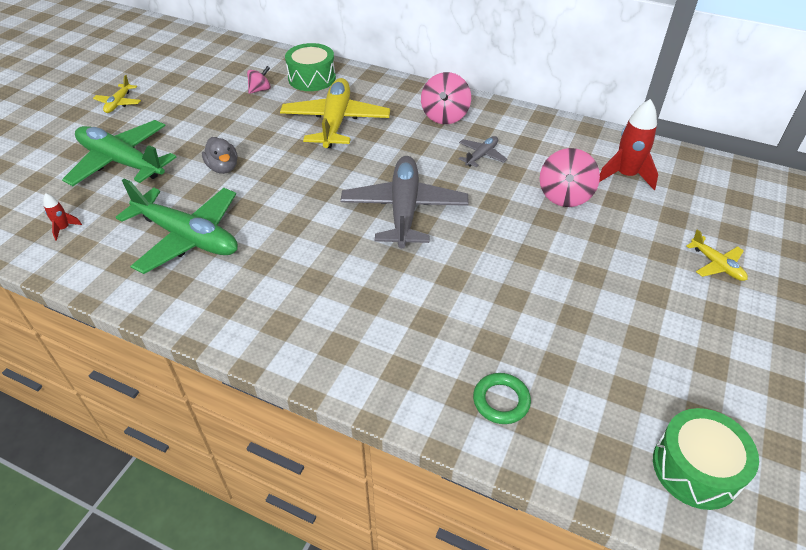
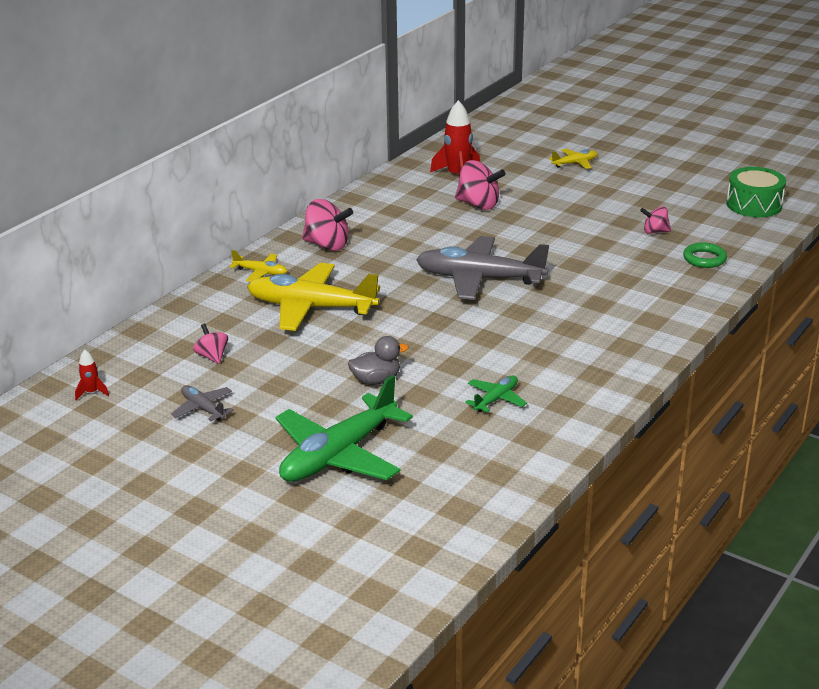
camera: 80 degrees left, 15 degrees down
red rocket [43,193,82,241] -> red rocket moved to [75,350,109,400]
yellow plane [93,75,141,113] -> yellow plane moved to [230,250,287,282]
green plane [116,179,238,274] -> green plane [465,375,527,412], size x0.46
green drum [285,43,336,91] -> none
grey plane [459,136,507,167] -> grey plane moved to [171,385,234,421]
none -> pink spinning top [640,206,671,234]

